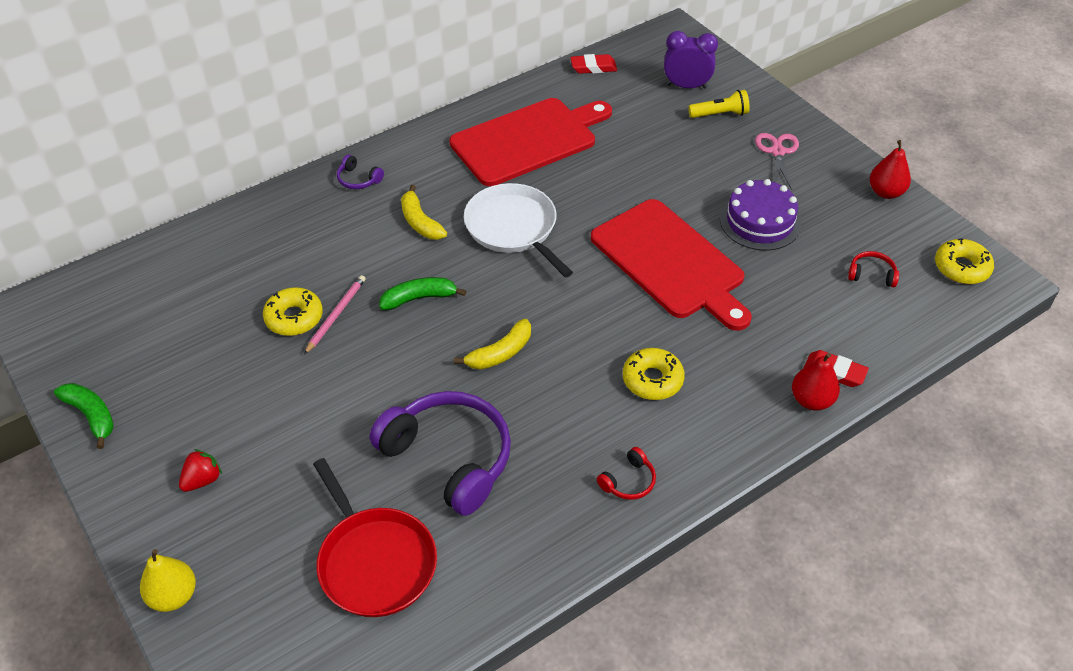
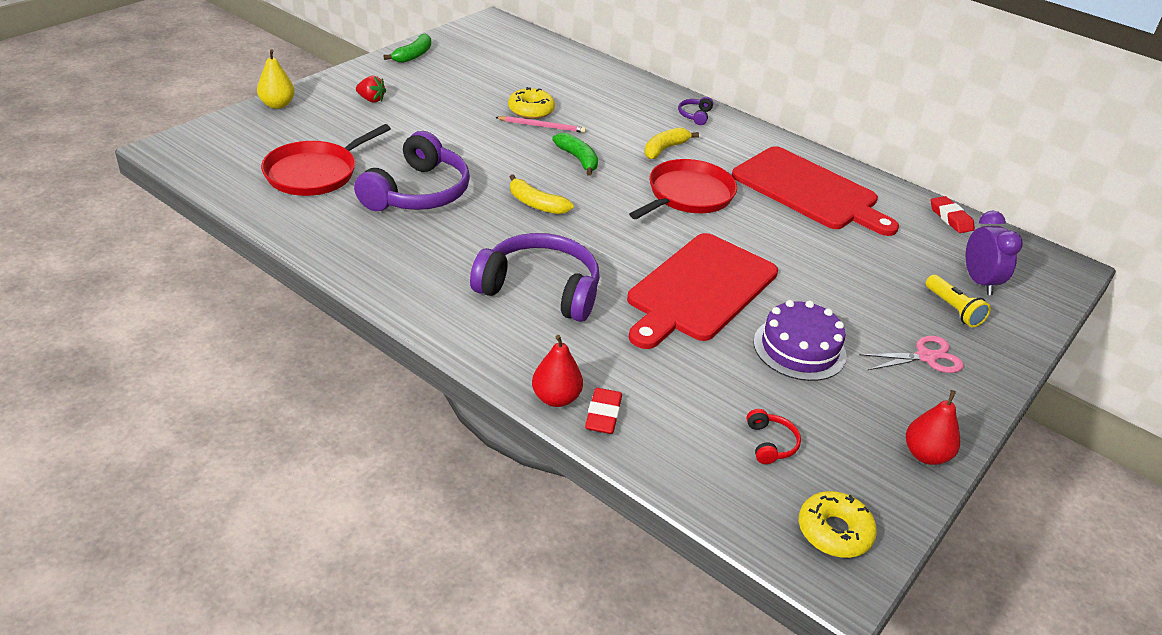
camera: 70 degrees right, 10 degrees down
white pan [464,183,573,277] -> red pan [629,159,737,219]
red headphones [597,447,656,500] -> none
yellow donut [623,348,685,400] -> purple headphones [470,233,600,322]

